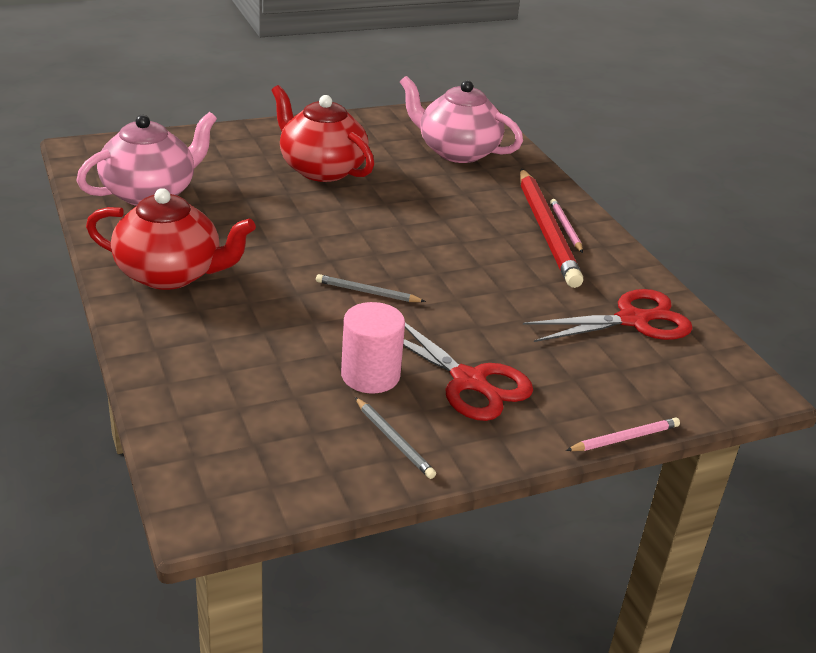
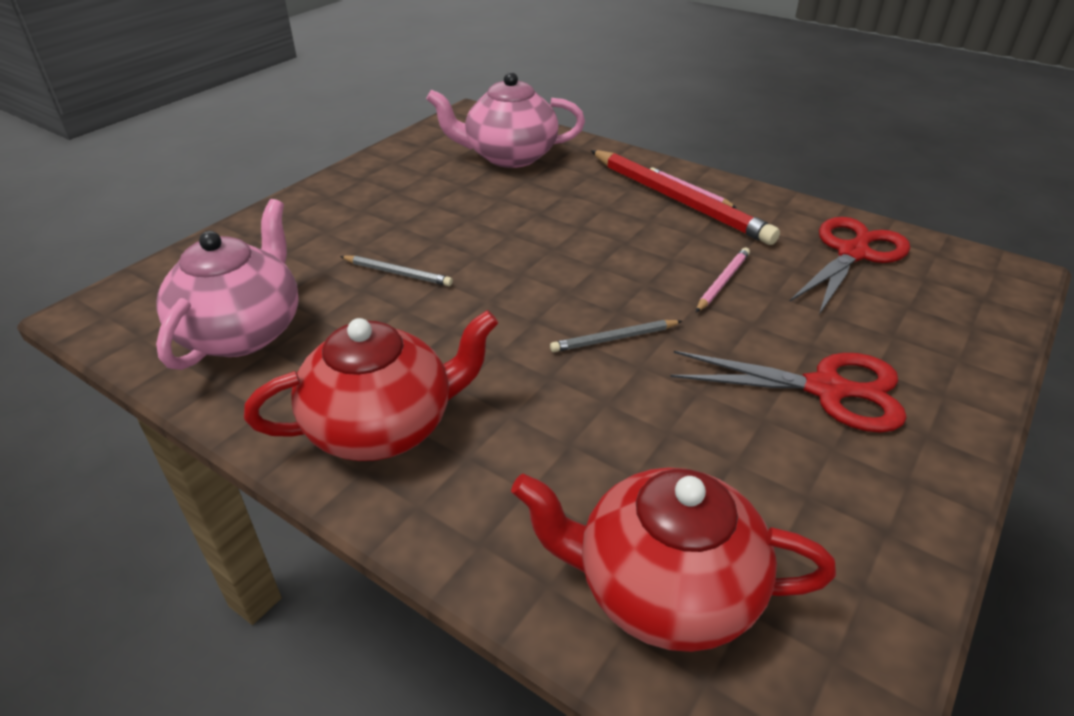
camera: 30 degrees left, 5 degrees up
red teapot [272,85,374,182] -> red teapot moved to [511,467,836,652]
pink cylinder [341,302,405,393] -> none
grey pencil [355,397,436,479] -> grey pencil moved to [340,255,453,286]
pink pencil [566,418,680,451] -> pink pencil moved to [696,247,750,312]

